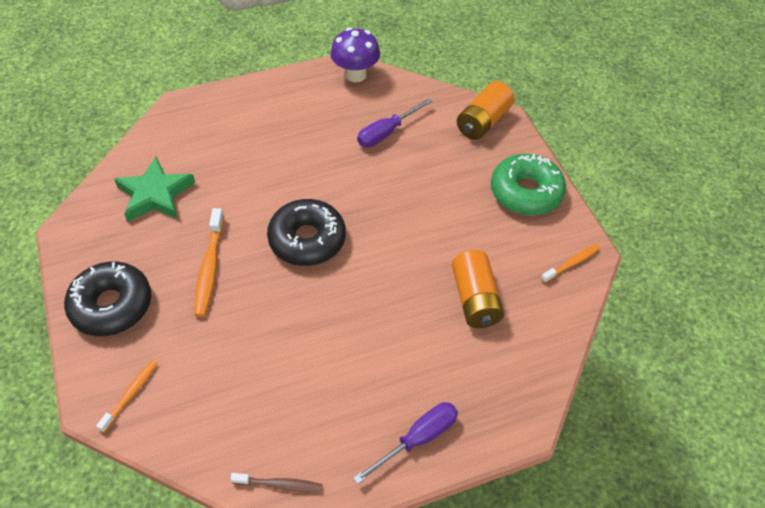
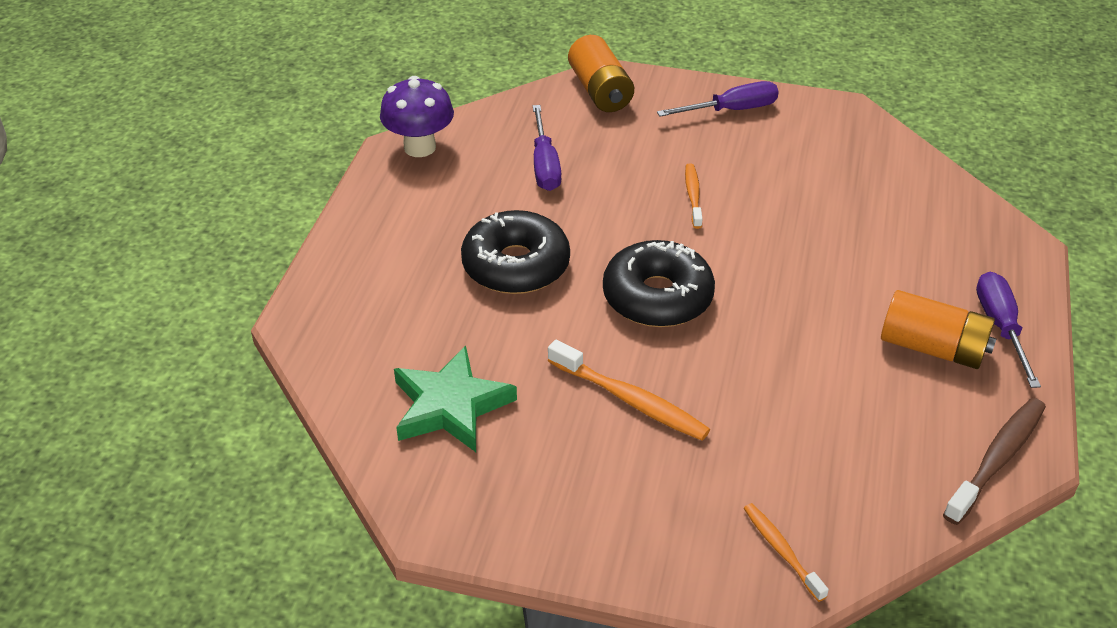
camera: 55 degrees left, 10 degrees down
black donut [64,261,151,336] -> black donut moved to [461,210,570,294]
brown toothbrush [230,473,323,492] -> brown toothbrush [943,398,1046,525], size x1.62
orange battery [452,250,504,328] -> orange battery moved to [881,290,996,369]
green donut [491,154,566,215] -> purple screwdriver [657,81,779,117]
orange toothbrush [541,244,601,283] -> orange toothbrush moved to [685,163,702,229]

